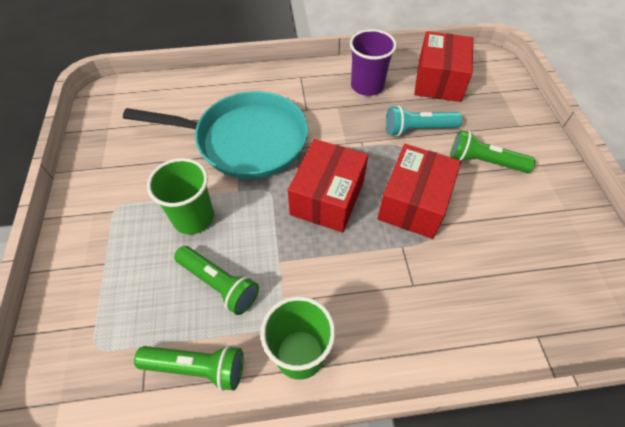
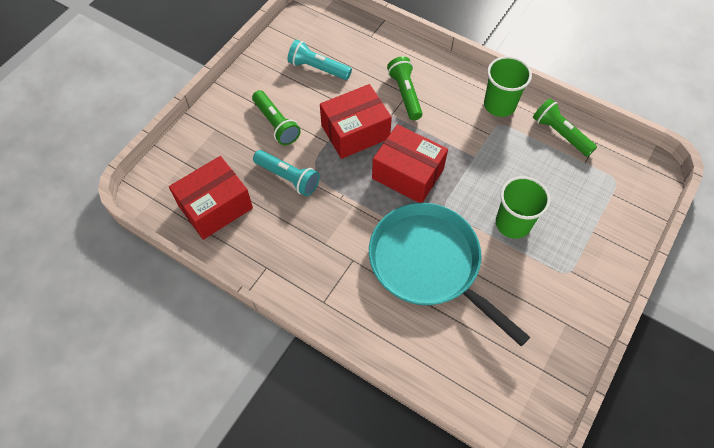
camera: 140 degrees left, 5 degrees up
green flashlight [174,246,259,315] -> green flashlight moved to [387,56,423,120]
red box [288,139,368,232] -> red box turned 60 degrees clockwise [372,124,448,203]
purple cup [350,29,397,96] -> none
none -> turquoise flashlight [287,40,352,80]

